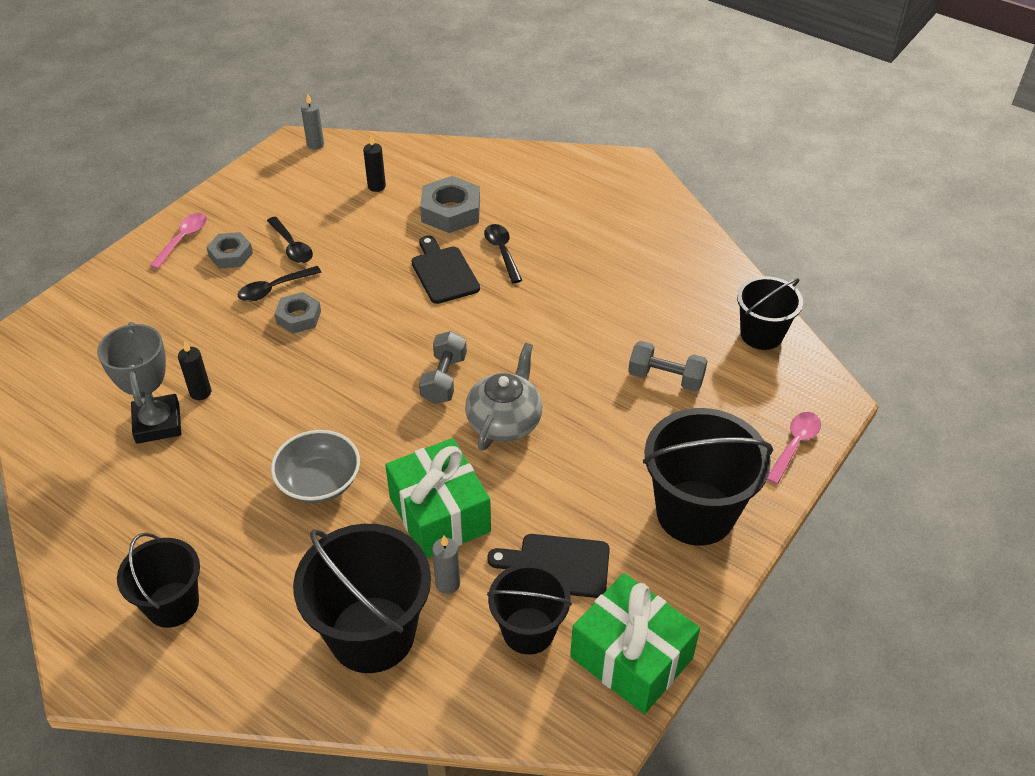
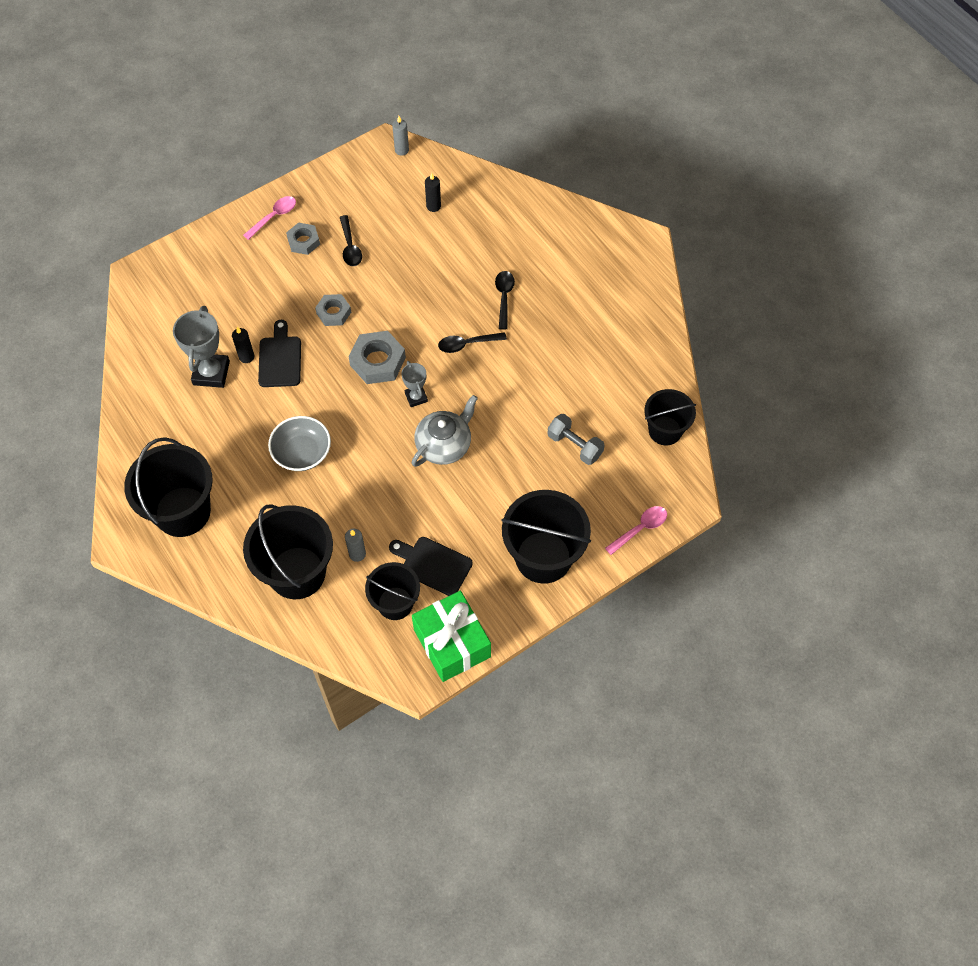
camera: 20 degrees right, 15 degrees up
black bucket [117,533,200,628] -> black bucket [124,437,213,537], size x1.62
black spoon [238,266,321,302] -> black spoon moved to [438,332,507,353]
green gift [385,438,491,558] -> none
black cutting board [411,235,480,304] -> black cutting board moved to [258,320,301,387]
grey dumbbell [419,331,467,404] -> grey trophy [401,361,428,407]
grey nut [420,176,480,233] -> grey nut moved to [349,331,406,384]

